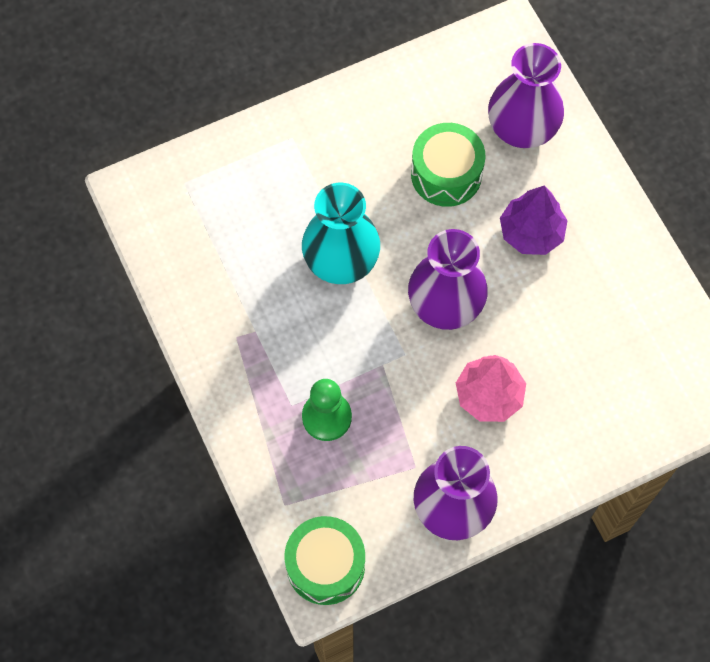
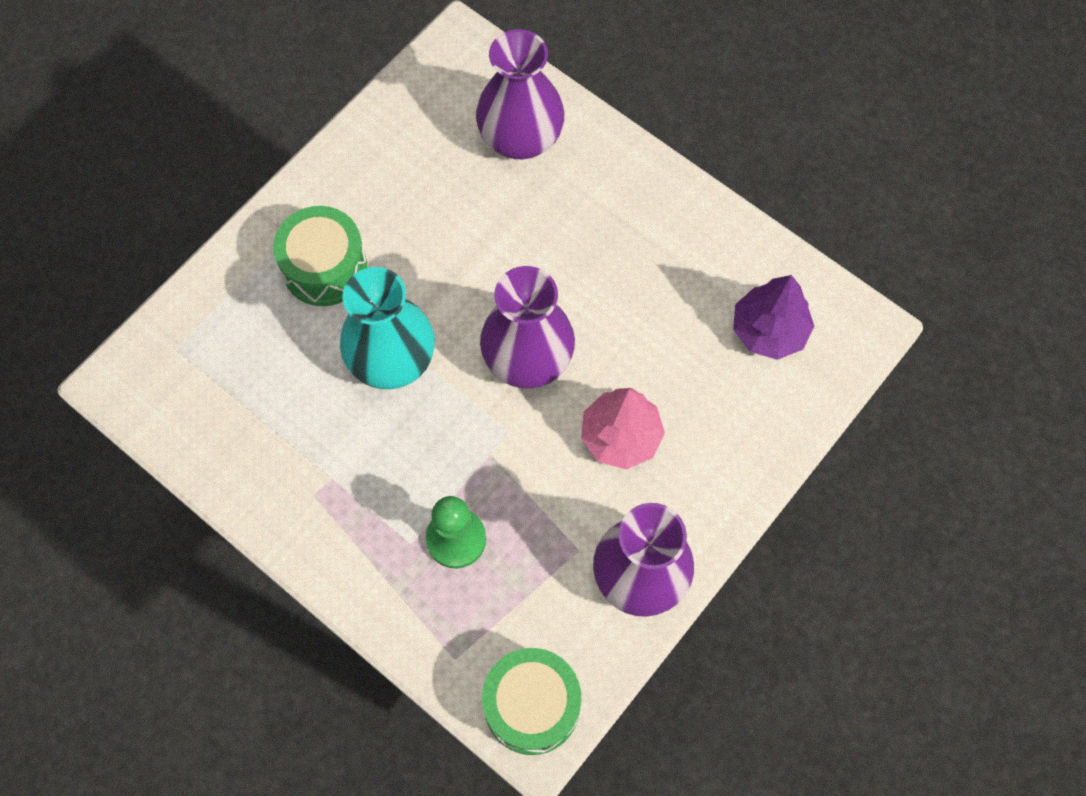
camera: 25 degrees left, 0 degrees up
green drum [411,123,486,207] -> green drum moved to [273,206,367,306]
purple tree [500,186,568,255] -> purple tree moved to [733,275,814,360]

